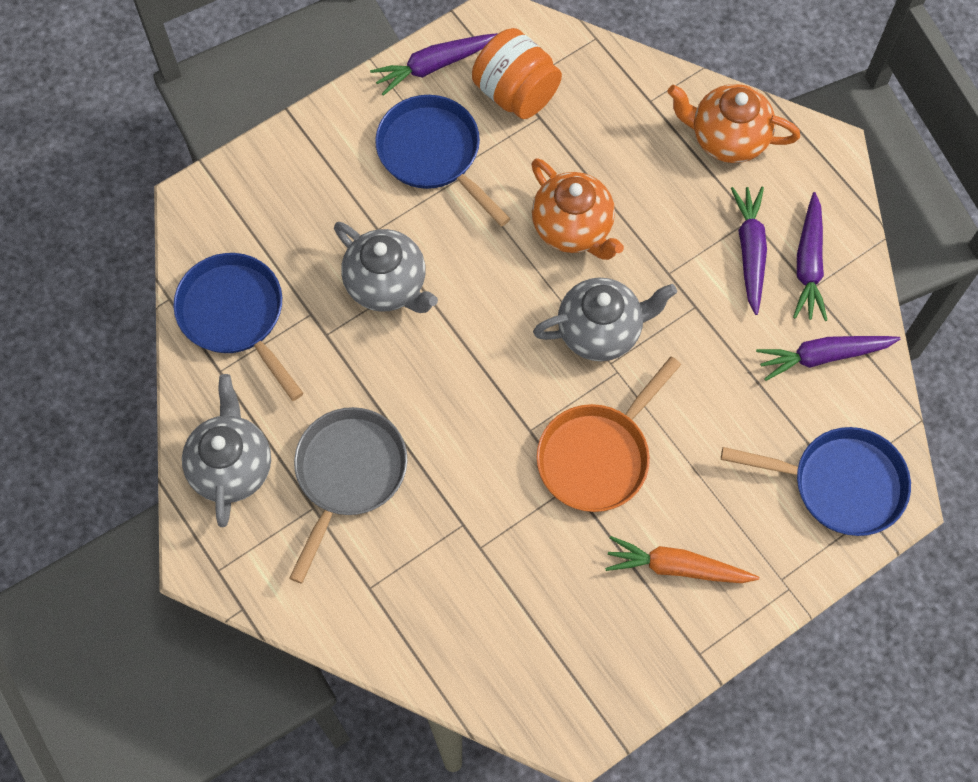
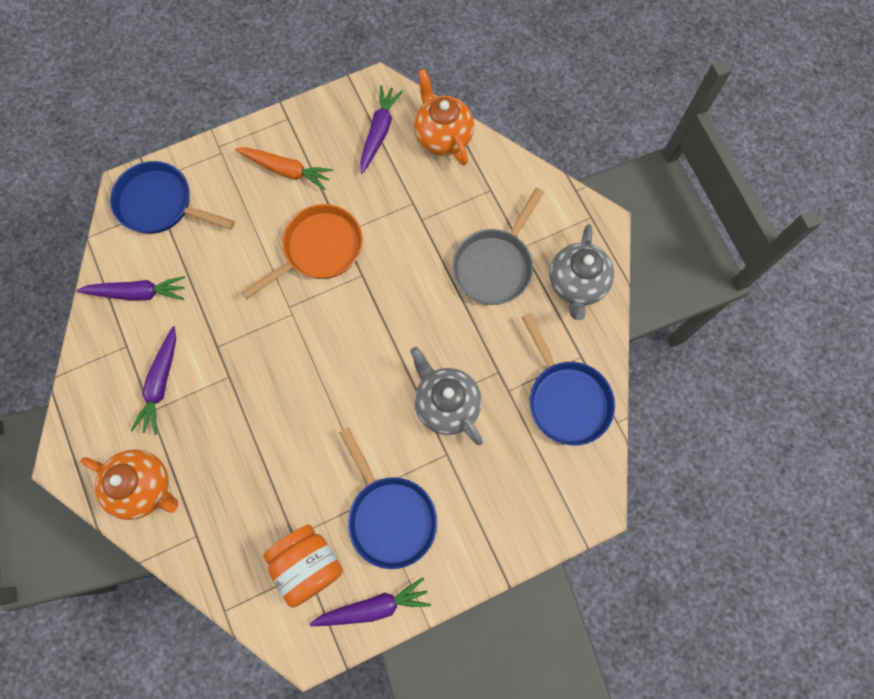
camera: 170 degrees left, 5 degrees up
orange teapot [531,158,624,260] -> orange teapot moved to [414,69,474,165]
grey teapot [533,278,677,361] -> none
purple carrot [793,192,827,321] -> purple carrot moved to [360,85,403,174]

